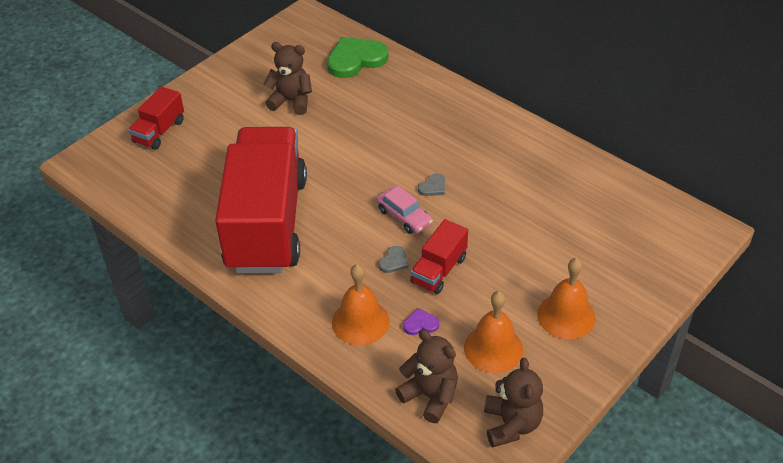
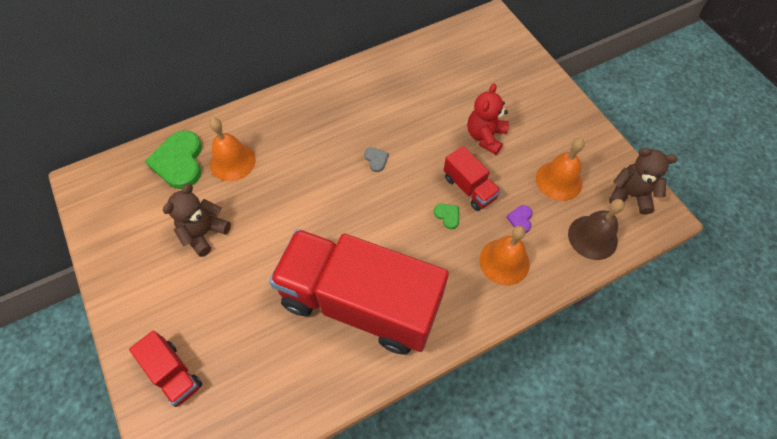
camera: 70 degrees left, 15 degrees up
pink car [377,186,433,234] -> none
grey heart [379,246,408,273] -> green heart [433,204,459,229]
brown teddy bear [395,329,458,423] -> brown bell [568,199,625,260]
orange bell [537,258,595,339] -> orange bell moved to [209,118,256,181]
none -> red teddy bear [468,83,509,155]

